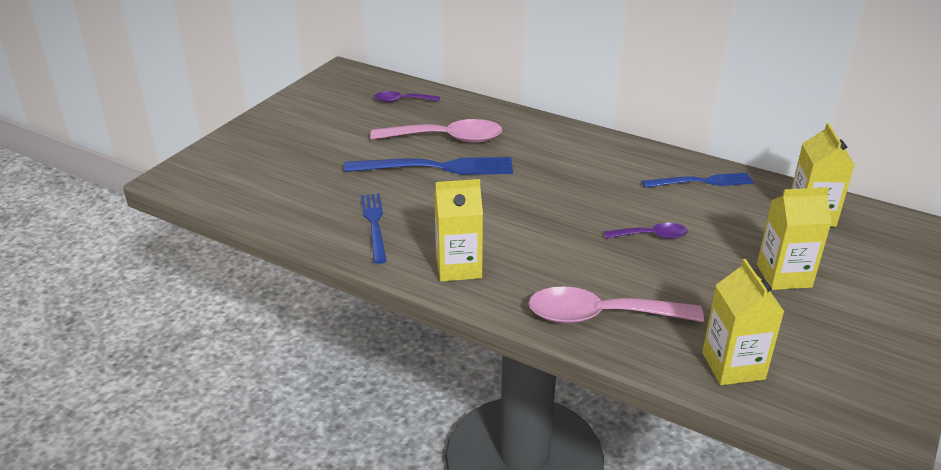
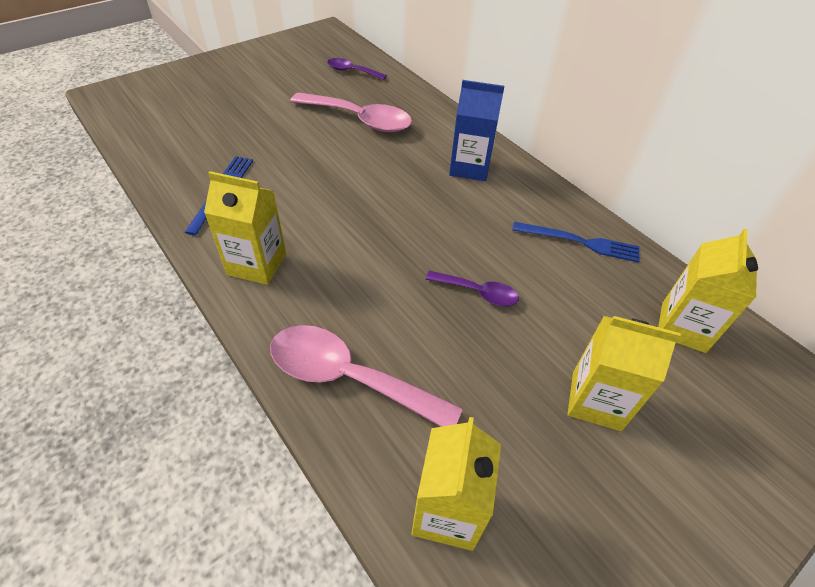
camera: 20 degrees right, 15 degrees up
blue fork [344,157,513,175] -> none
none -> blue carton [449,80,504,181]

